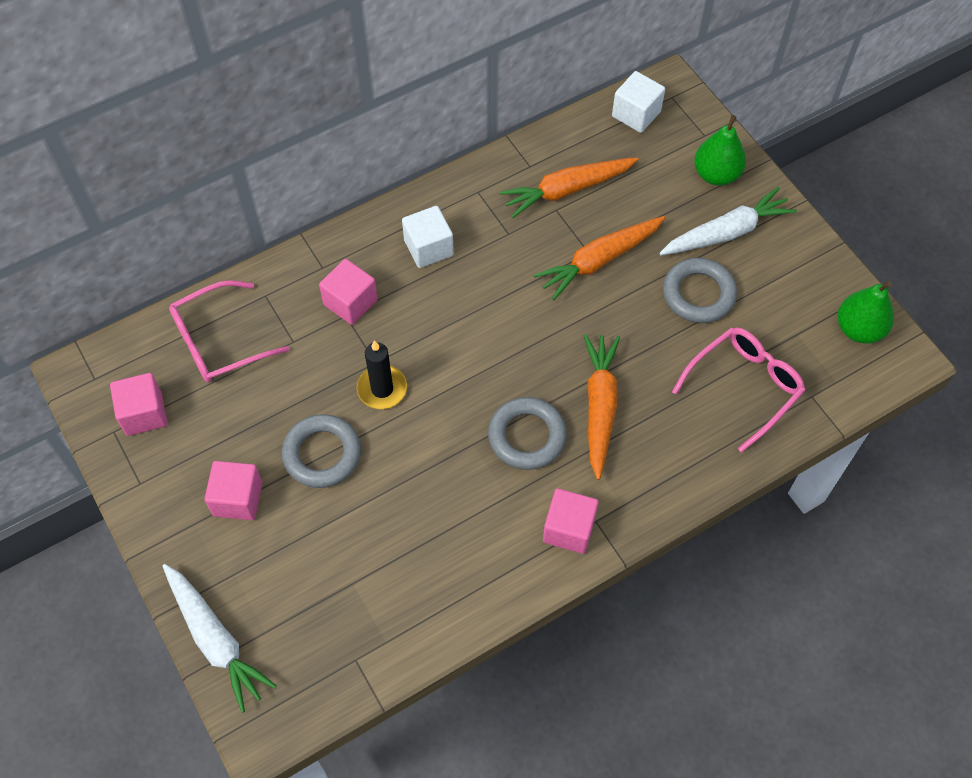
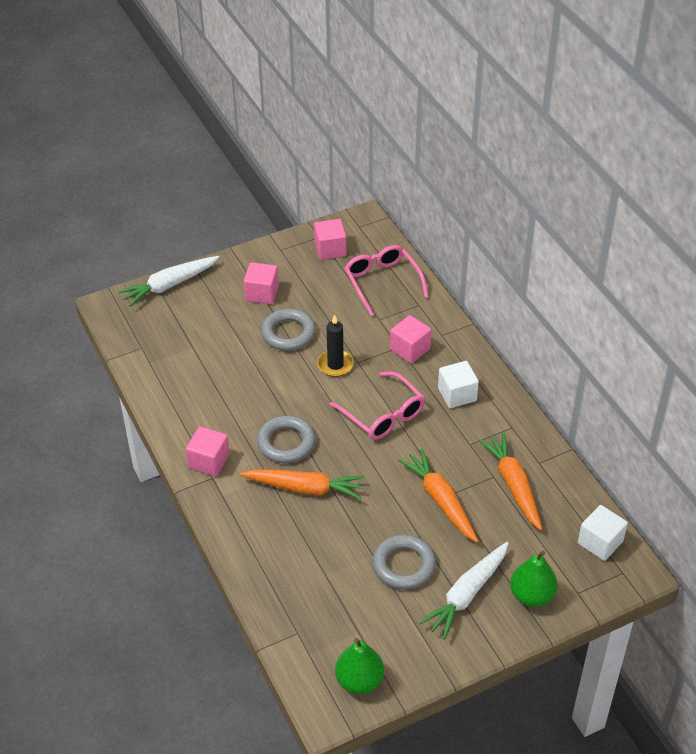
camera: 95 degrees right, 15 degrees down
white carrot [659,187,797,255] -> white carrot turned 60 degrees clockwise [419,542,509,639]
pink glasses [672,327,806,453] -> pink glasses moved to [330,371,425,440]

